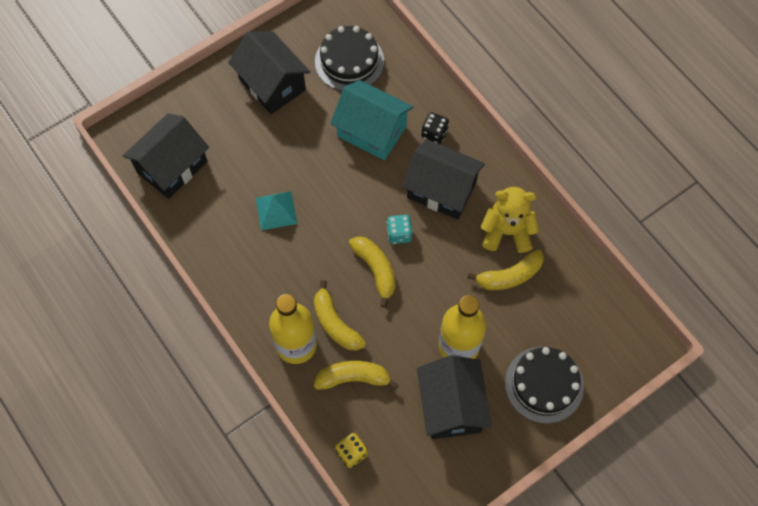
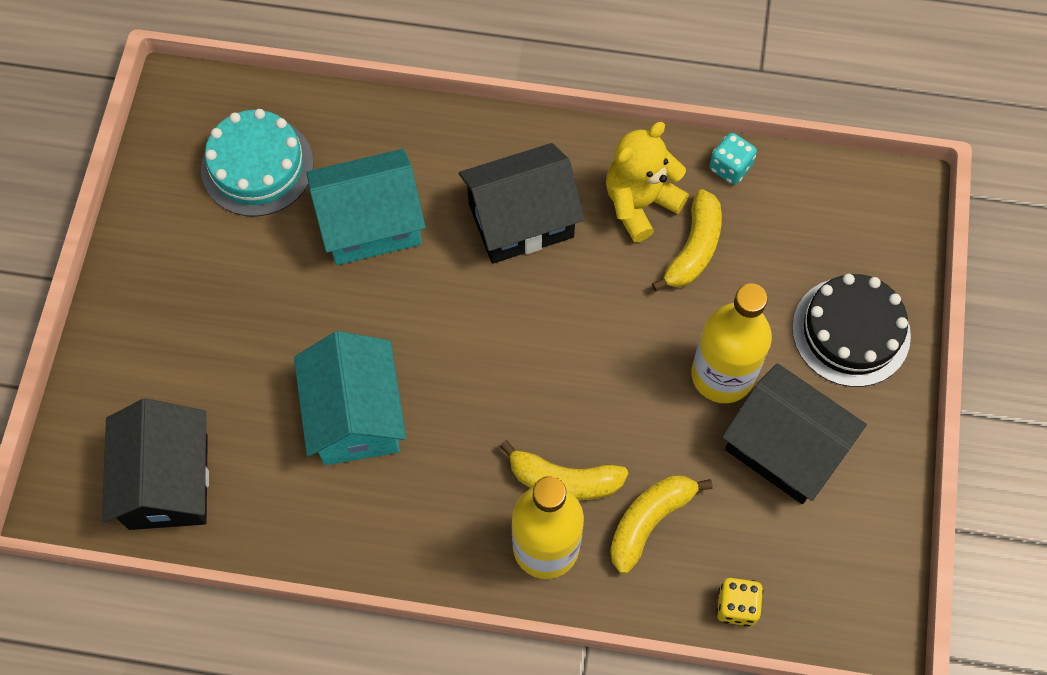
camera: 45 degrees left, 0 degrees up
black house [228,31,310,114] -> none
turquoise pyramid [256,191,298,231] -> turquoise house [294,331,406,465]
black cake [315,26,384,91] -> turquoise cake [201,109,314,217]
yellow banana [349,236,395,308] -> none
turquoise dice [387,215,413,244] -> turquoise dice moved to [709,133,757,185]
black dice [421,113,449,144] -> none

